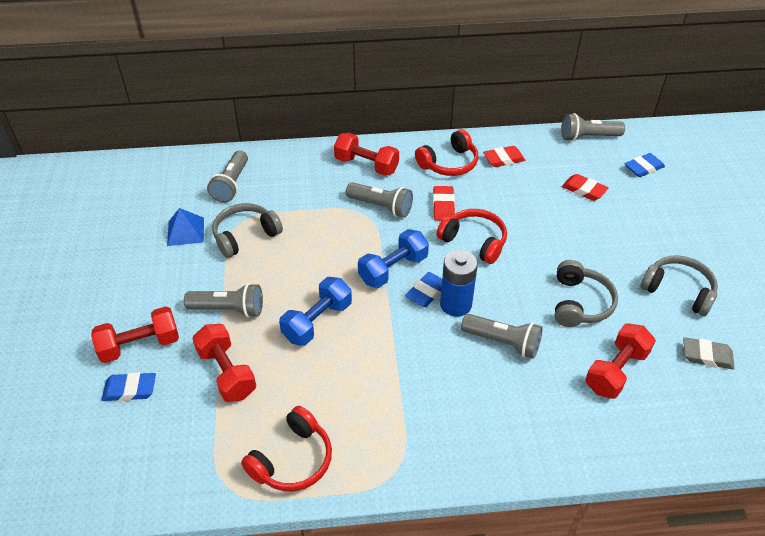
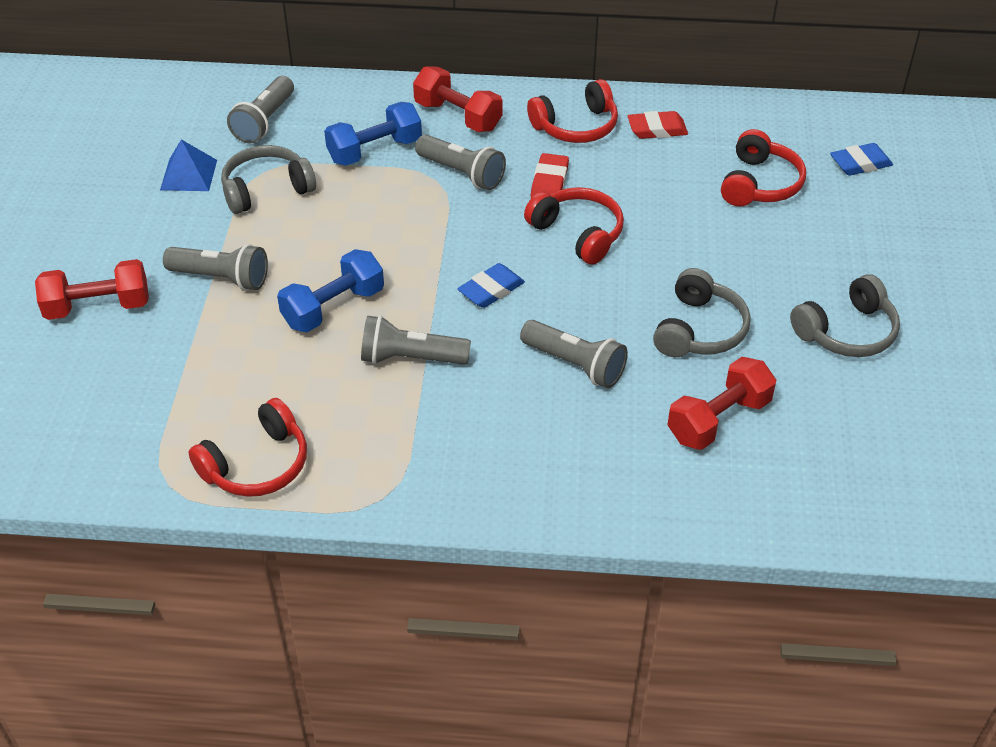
camera: 10 degrees right, 0 degrees up
blue eraser [101,372,156,401] -> none
red dumbbell [192,324,256,402] -> none
blue dumbbell [358,229,429,288] -> blue dumbbell moved to [324,102,422,166]
blue battery [440,250,478,317] -> none
grey flashlight [561,113,625,141] -> grey flashlight moved to [361,315,471,365]
red eraser [562,174,608,201] -> red headphones [721,129,806,207]
grey headphones [640,255,718,316] -> grey headphones turned 105 degrees clockwise [790,274,900,357]
grey eraser [683,337,735,369] -> none

